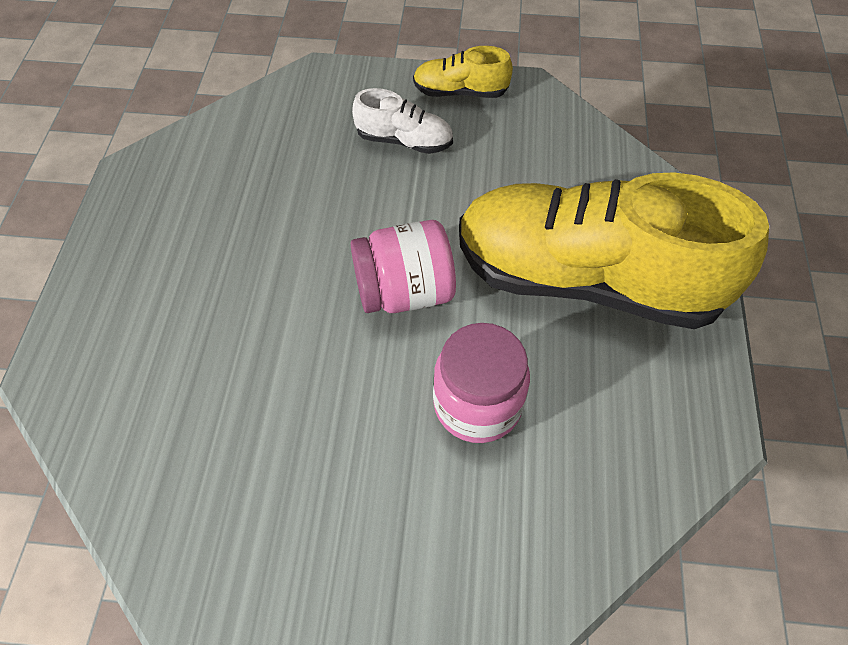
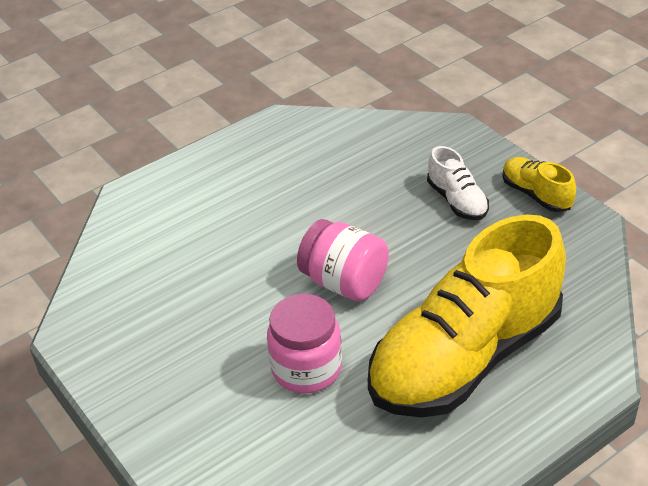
camera: 50 degrees right, 15 degrees down
yellow shoe [459,172,769,329] -> yellow shoe turned 105 degrees counterclockwise [368,214,566,418]

